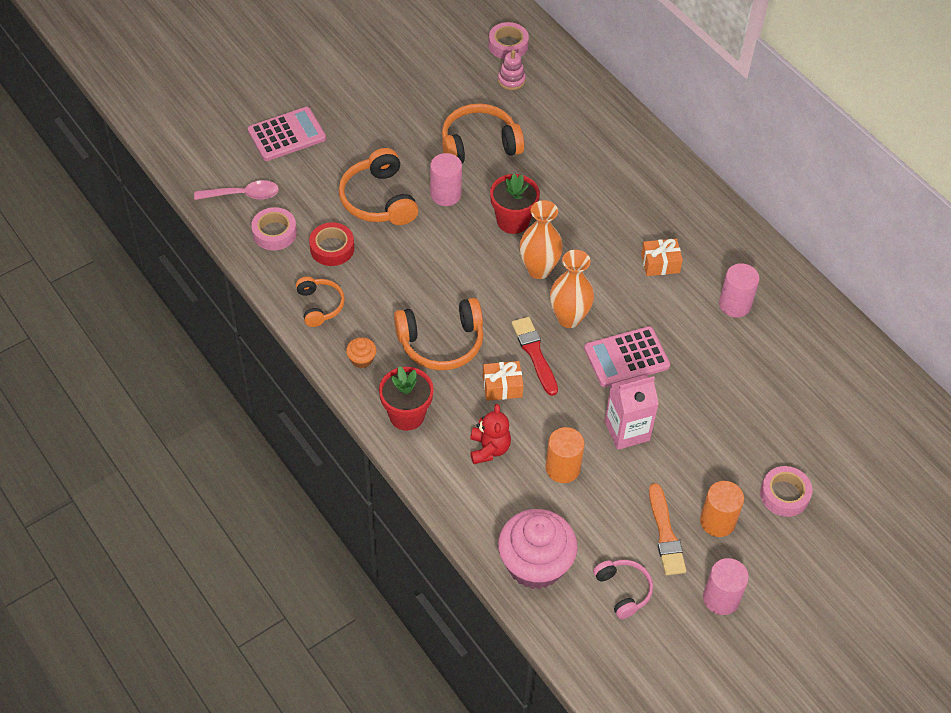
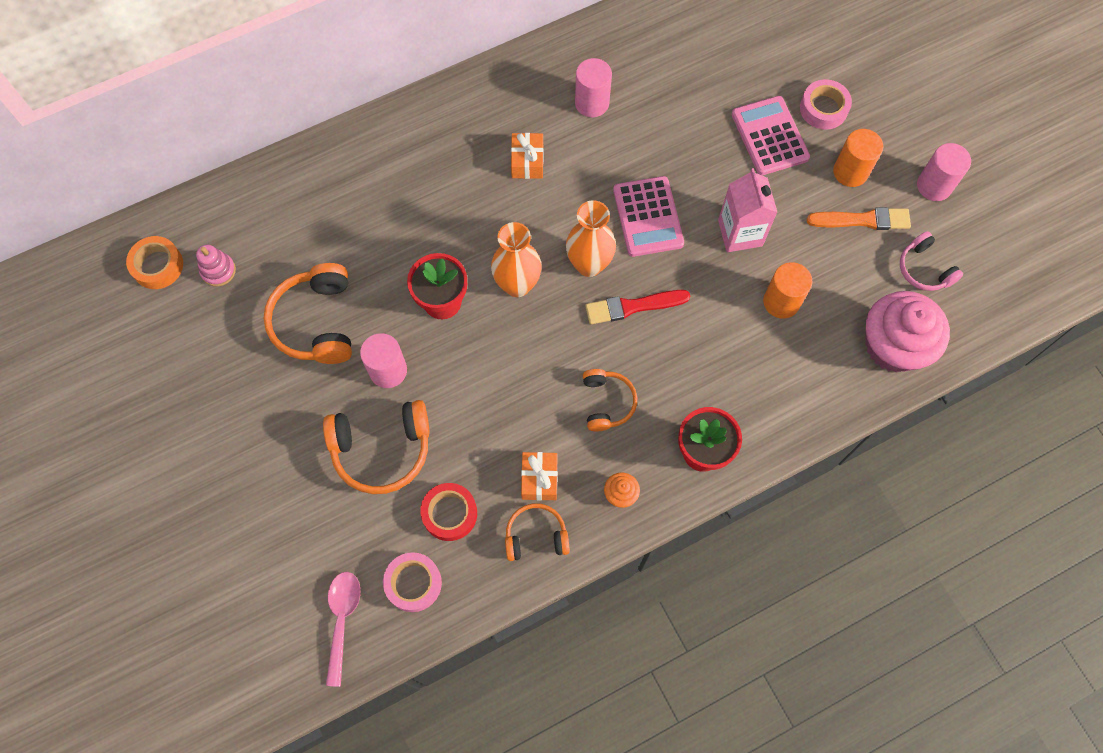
camera: 80 degrees left, 15 degrees up
pink calculator [248,107,326,161] -> pink calculator moved to [731,96,810,175]
orange headphones [394,298,483,370] -> orange headphones [583,369,637,431], size x0.60
red teddy bear [470,404,511,464] -> none
orange gift [483,361,524,401] -> orange gift moved to [521,452,558,501]
pink tape [488,22,529,59] -> orange tape [126,236,183,289]
pink headphones [593,560,653,619] -> pink headphones turned 105 degrees counterclockwise [900,231,963,291]

